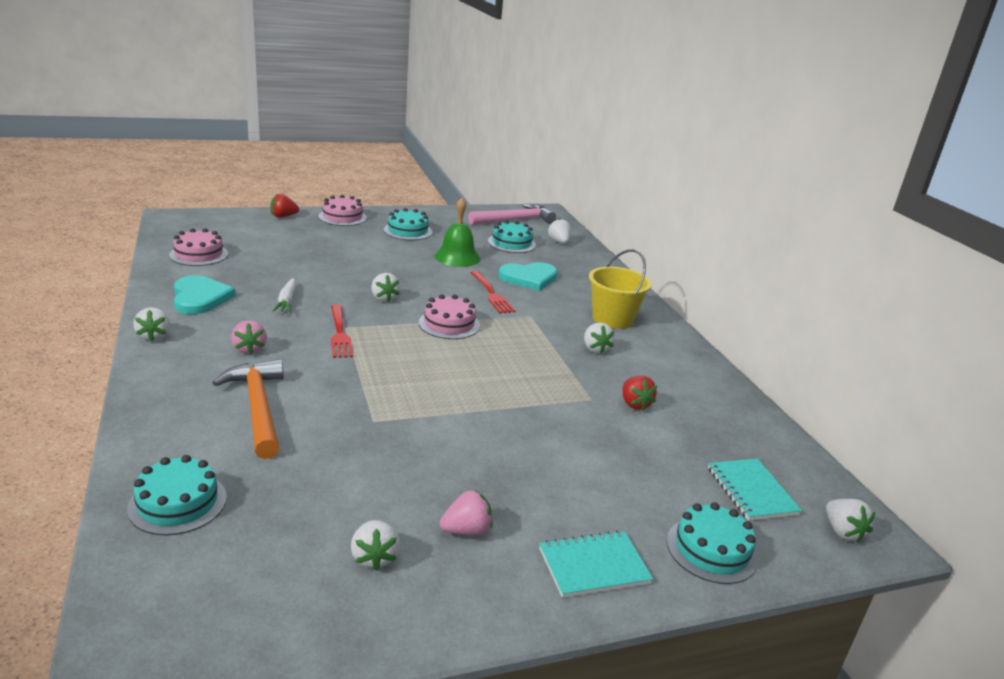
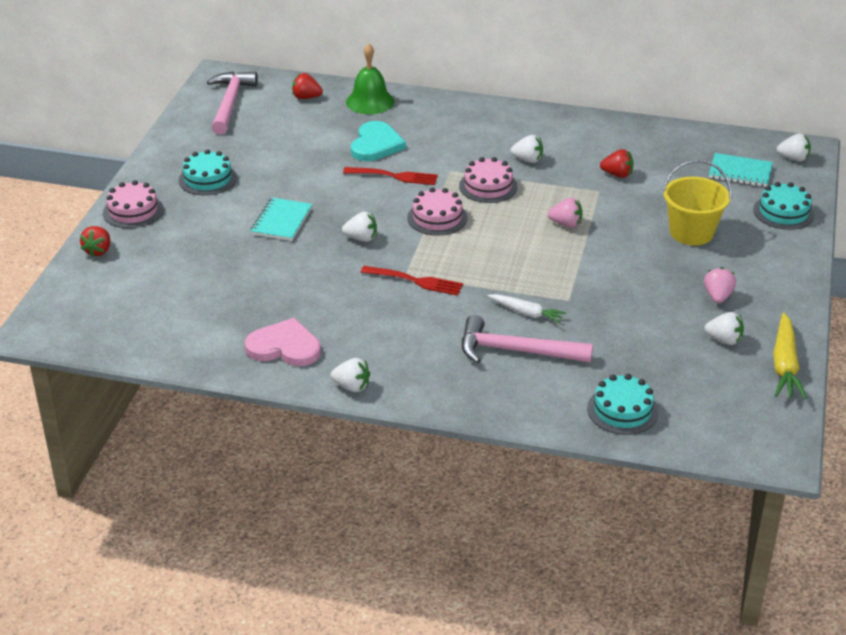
camera: 55 degrees left, 10 degrees up
pink cake [169,228,228,266] -> pink cake moved to [459,157,518,203]
turquoise heart [174,275,236,314] -> pink heart [245,318,321,366]
orange hammer [213,359,284,459] -> pink hammer [462,315,593,363]
pink strawberry [231,320,267,355] -> pink strawberry moved to [548,198,583,228]
white carrot [273,278,296,312] -> white carrot moved to [487,294,566,324]
green bell [434,198,480,267] -> green bell moved to [346,43,394,114]
turquoise cake [488,220,536,253] -> none
turquoise notebook [539,530,653,598] -> turquoise notebook moved to [251,198,312,241]
white strawberry [548,218,571,243] -> red strawberry [292,73,323,99]
yellow bucket [589,249,652,329] -> yellow bucket moved to [663,160,731,246]
none -> yellow carrot [773,313,807,399]

